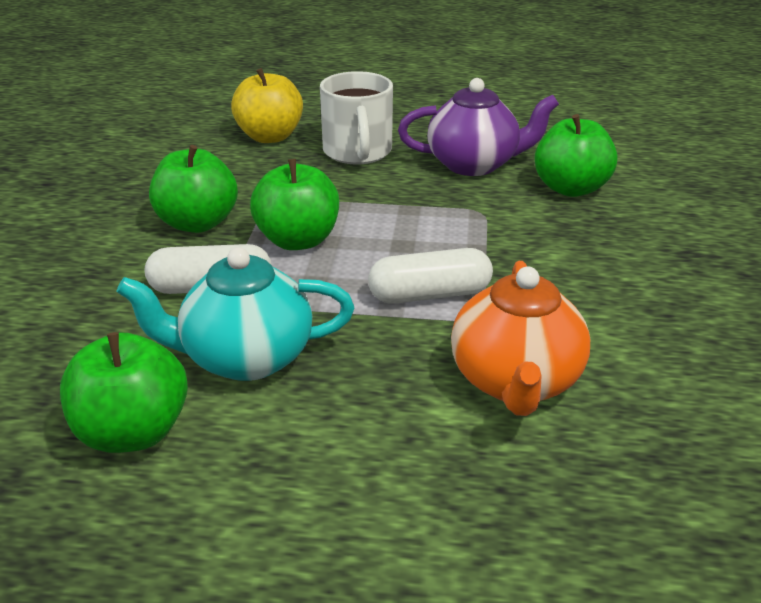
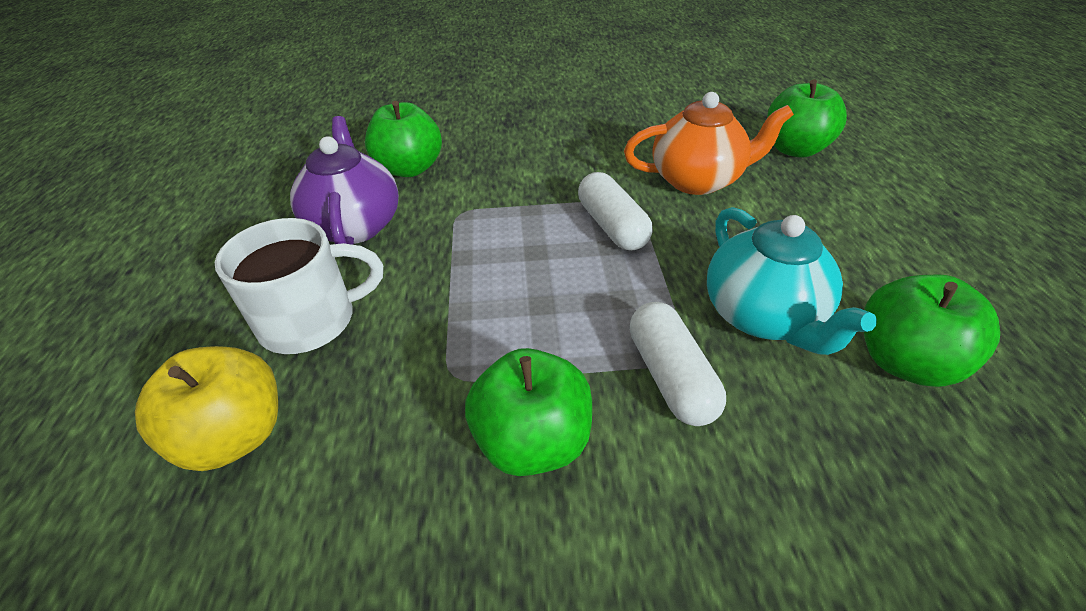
camera: 100 degrees left, 10 degrees up
green apple [250,159,339,250] -> green apple moved to [767,79,847,157]

